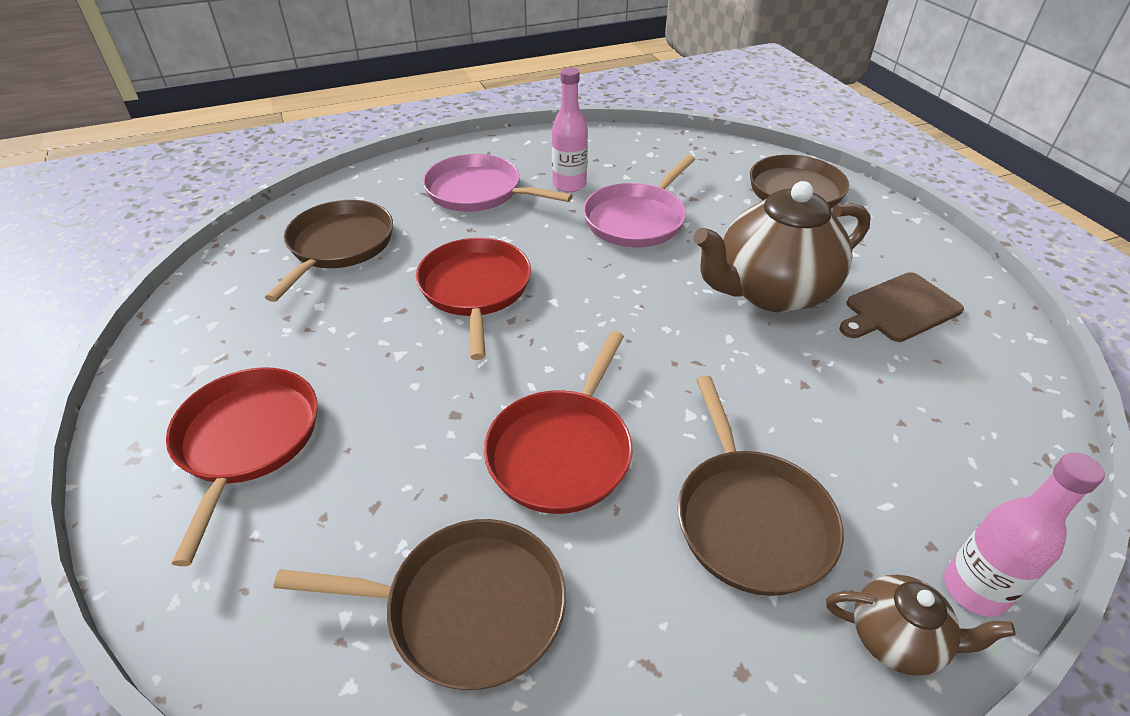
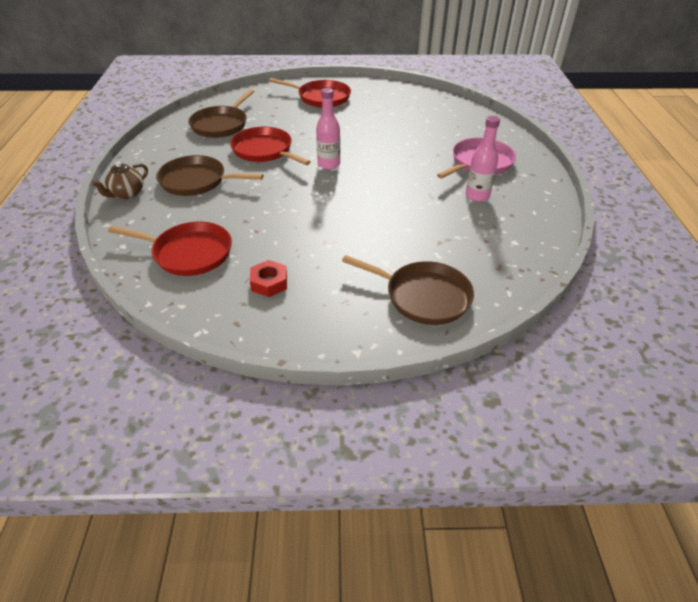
camera: 110 degrees right, 0 degrees up
brown pan [265,200,393,302] -> none
red pan [416,238,531,360] -> red pan moved to [108,222,232,276]
pink pan [583,155,695,247] -> none
brown teapot [694,181,871,313] -> none
brown cutting board [839,272,964,342] -> red nut [250,260,287,297]
pink bottle [944,452,1105,617] -> pink bottle moved to [316,88,340,170]

